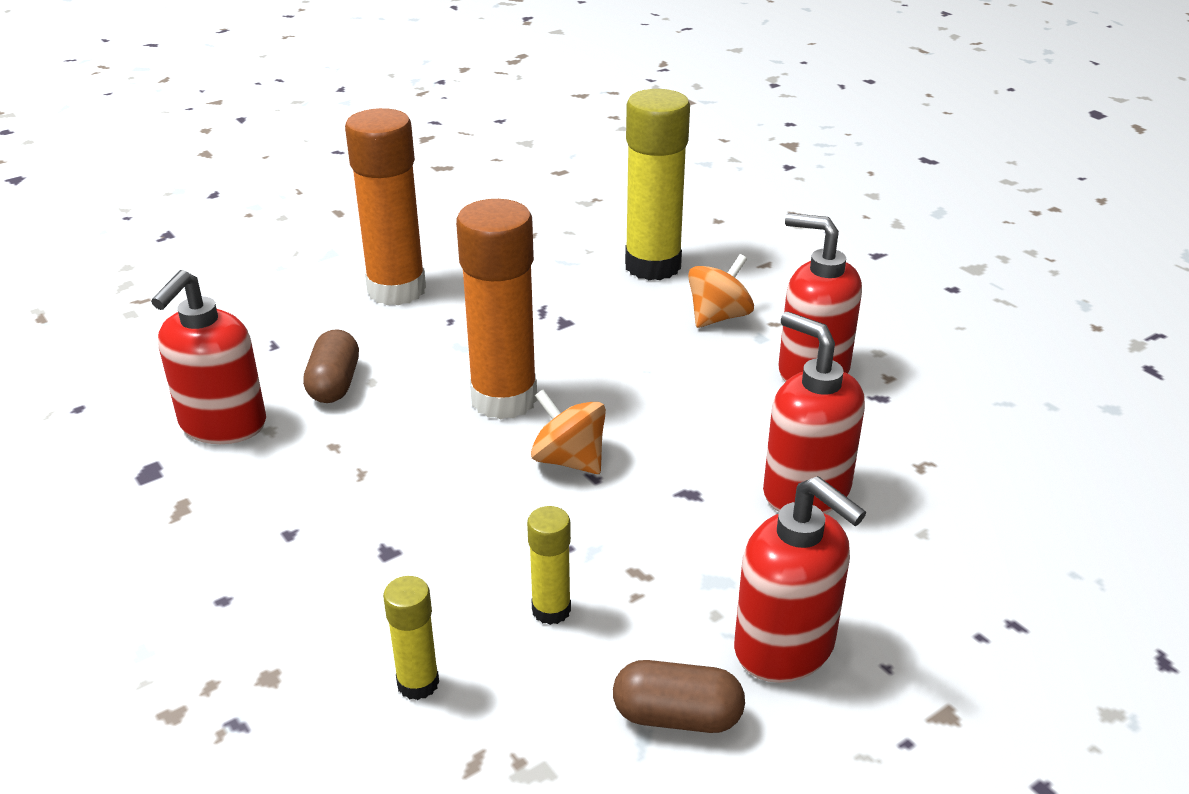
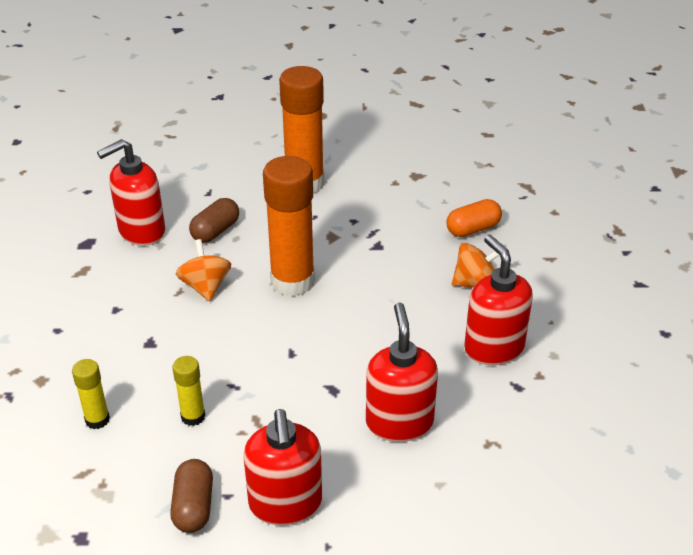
camera: 35 degrees right, 5 degrees up
orange spinning top [531,390,606,474] -> orange spinning top moved to [176,239,231,301]
brown capsule [613,660,745,733] -> brown capsule turned 45 degrees clockwise [170,459,213,533]
yellow glue stick [625,89,690,280] -> orange capsule [446,199,502,237]

